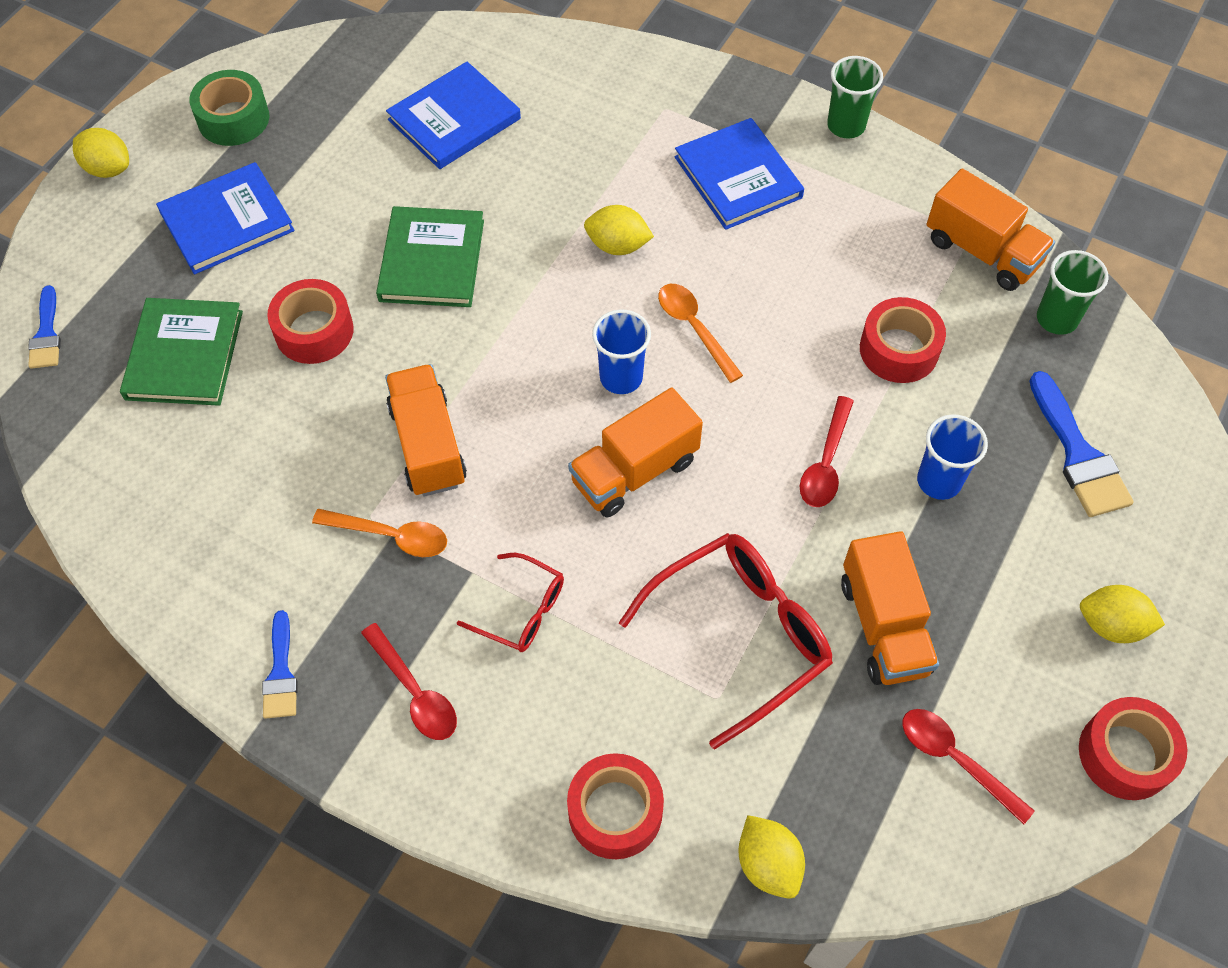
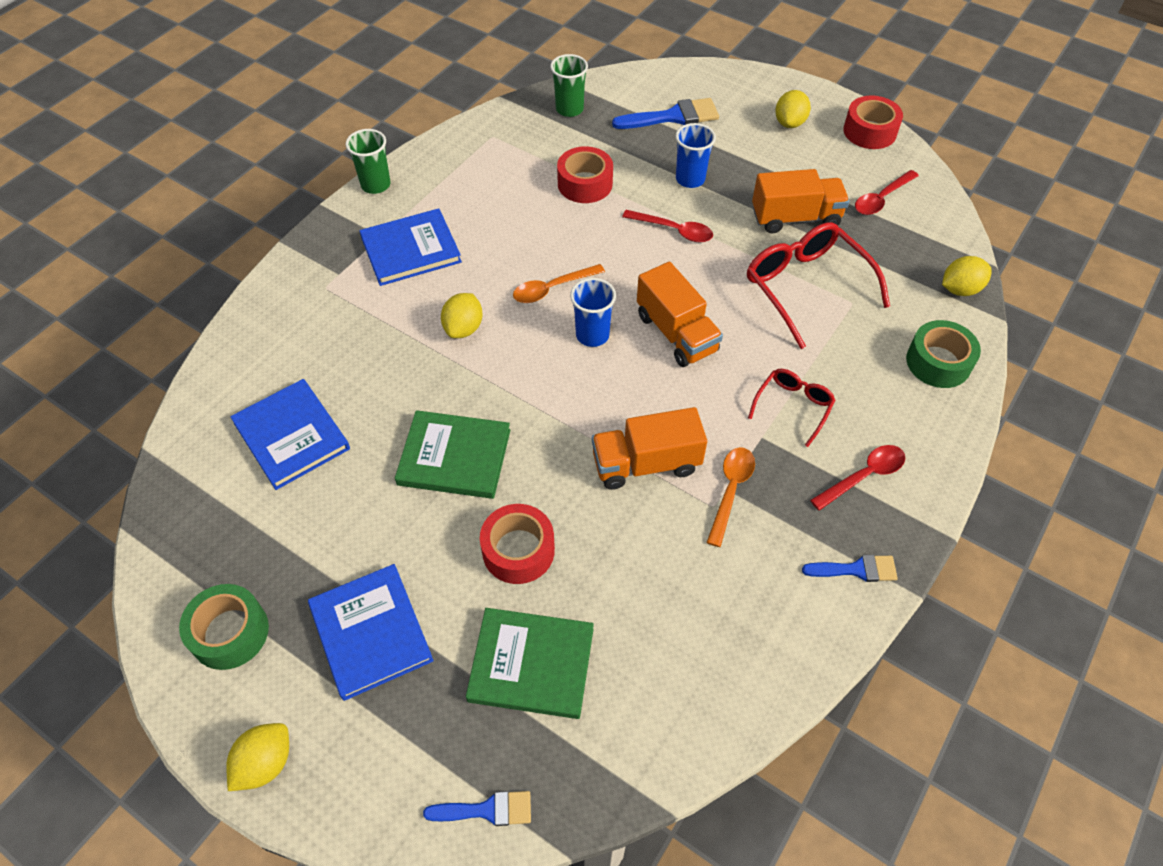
camera: 85 degrees left, 5 degrees down
red tape [567,753,664,859] -> green tape [906,320,981,388]
orange truck [927,168,1055,291] -> none

